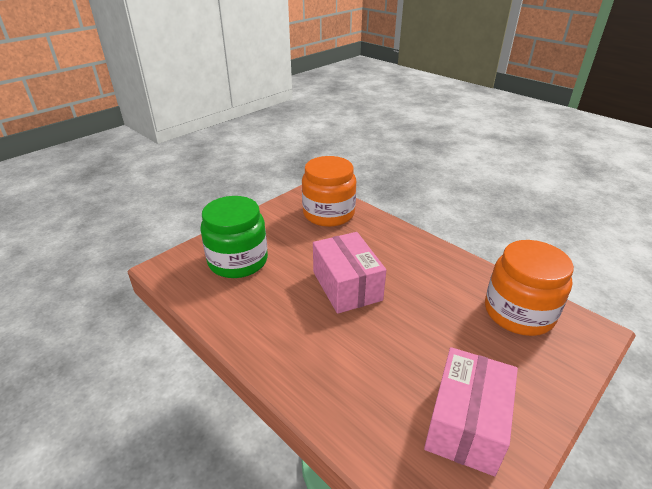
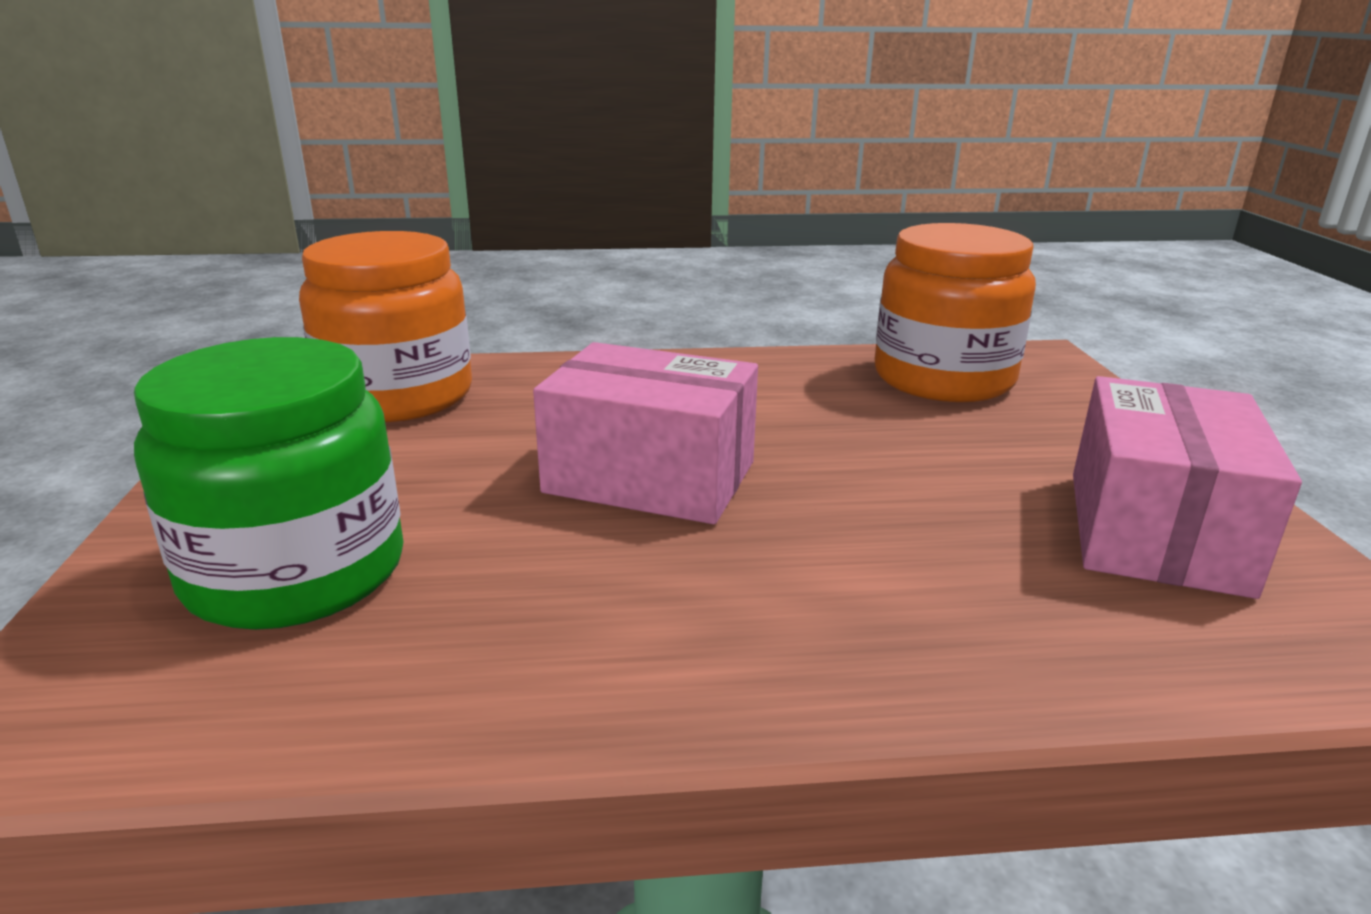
camera: 50 degrees left, 10 degrees down
pink box [424,347,518,476] -> pink box turned 45 degrees clockwise [1073,376,1302,599]

